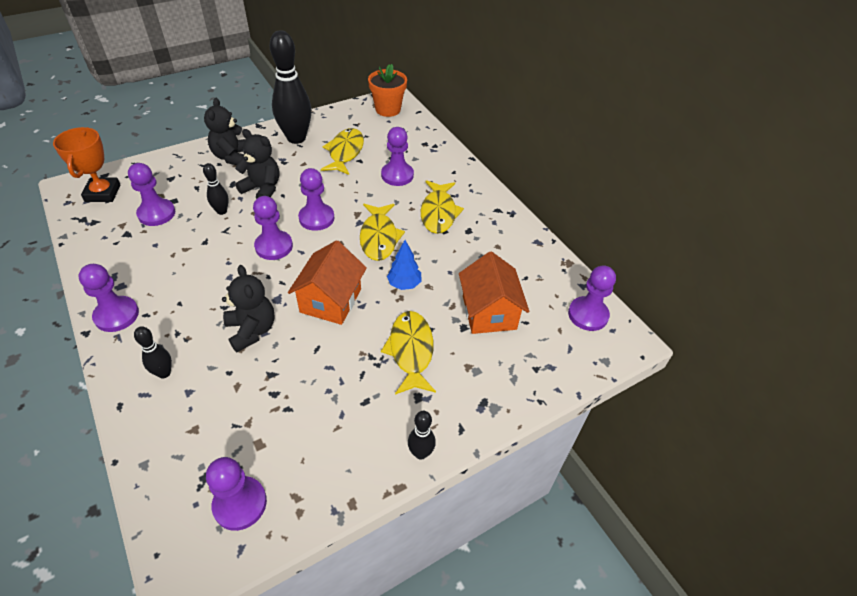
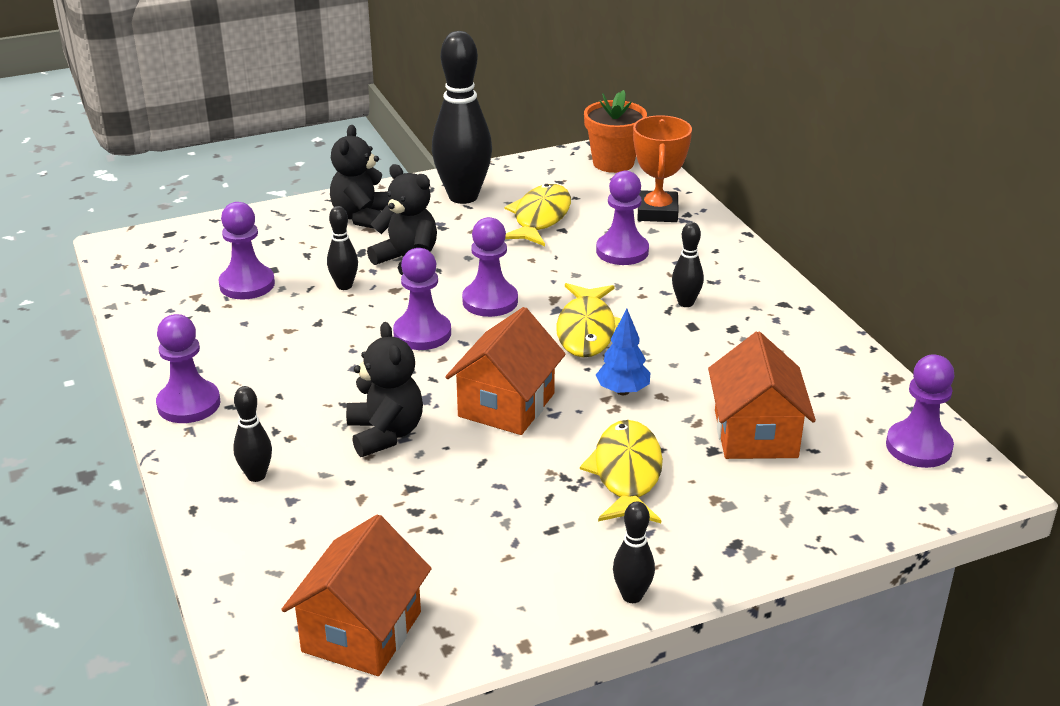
camera: 10 degrees right, 15 degrees down
orange trophy [53,127,121,202] -> orange trophy moved to [633,115,692,222]
purple pawn [206,457,267,531] -> orange house [281,514,432,676]
yellow fish [421,180,464,234] -> black bowling pin [672,222,704,307]

